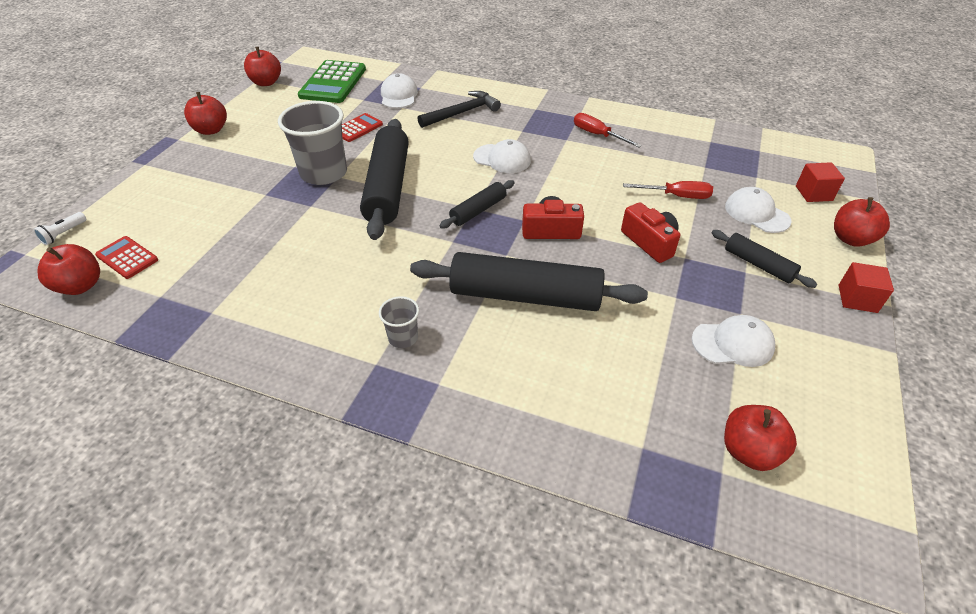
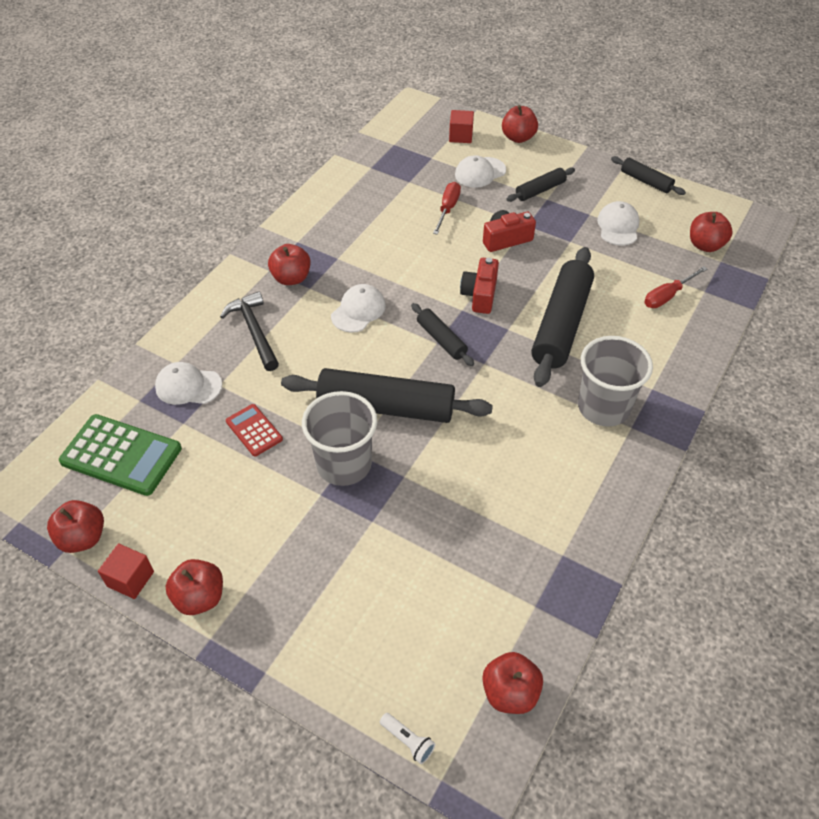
camera: 80 degrees left, 5 degrees up
red calculator [95,236,158,279] -> none
grey cup [379,296,419,348] -> grey cup [578,336,653,427], size x2.05
red screwdriver [574,113,642,147] -> red screwdriver moved to [644,266,707,308]
red cube [839,262,894,313] -> red cube moved to [98,543,154,599]
none -> red apple [268,244,310,285]
none -> black rolling pin [611,156,686,195]

